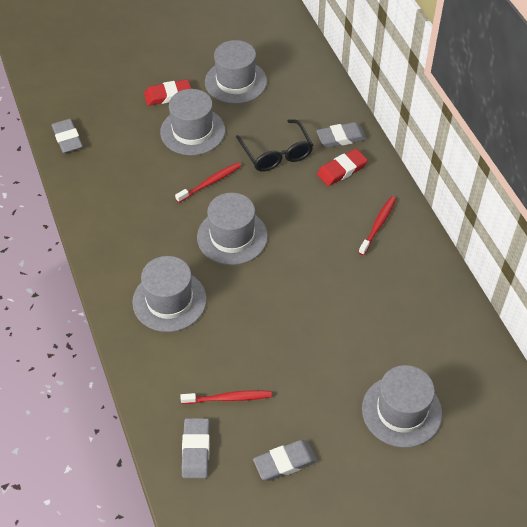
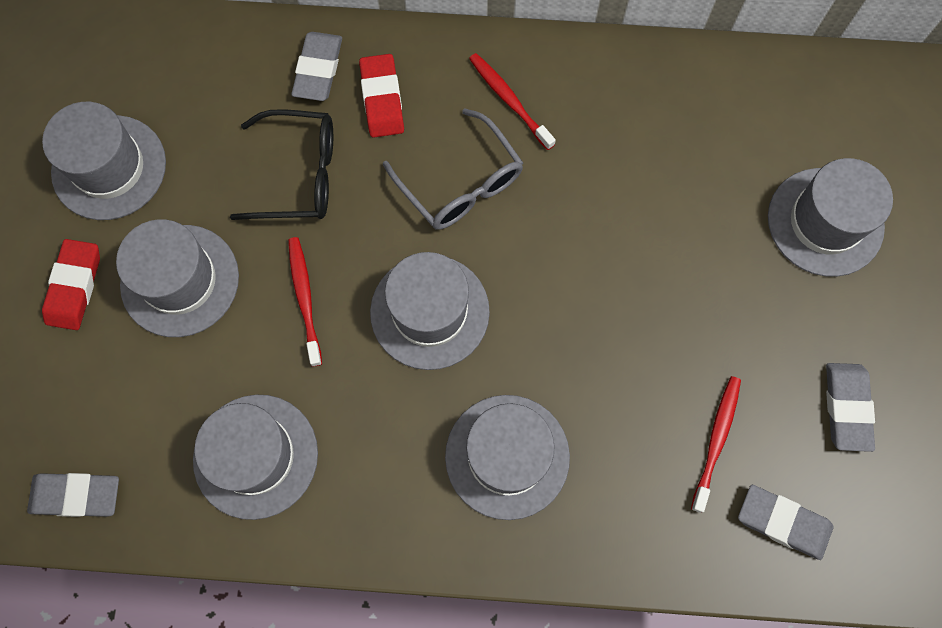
camera: 65 degrees left, 20 degrees up
none -> grey hat [193,395,318,520]
none -> grey glasses [383,108,523,230]

